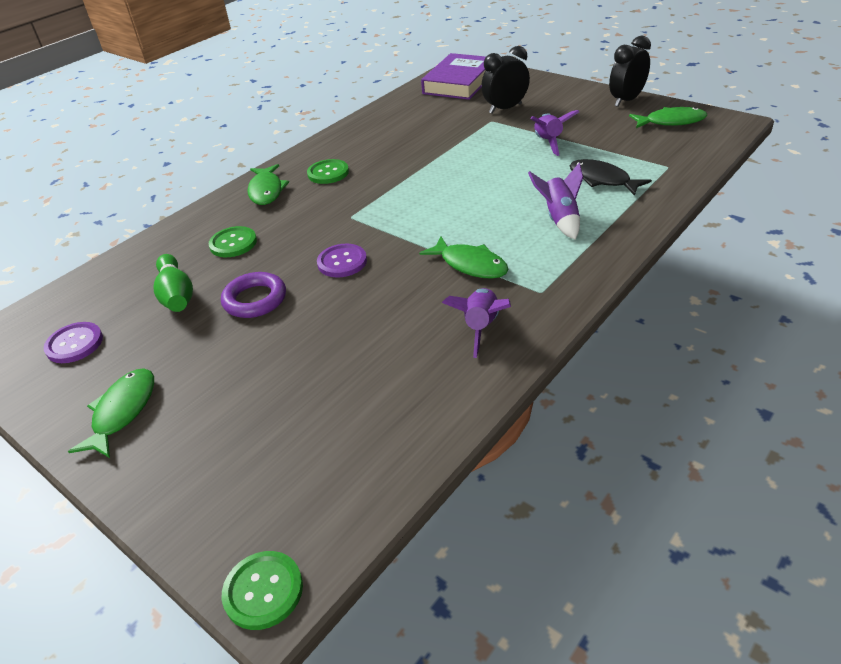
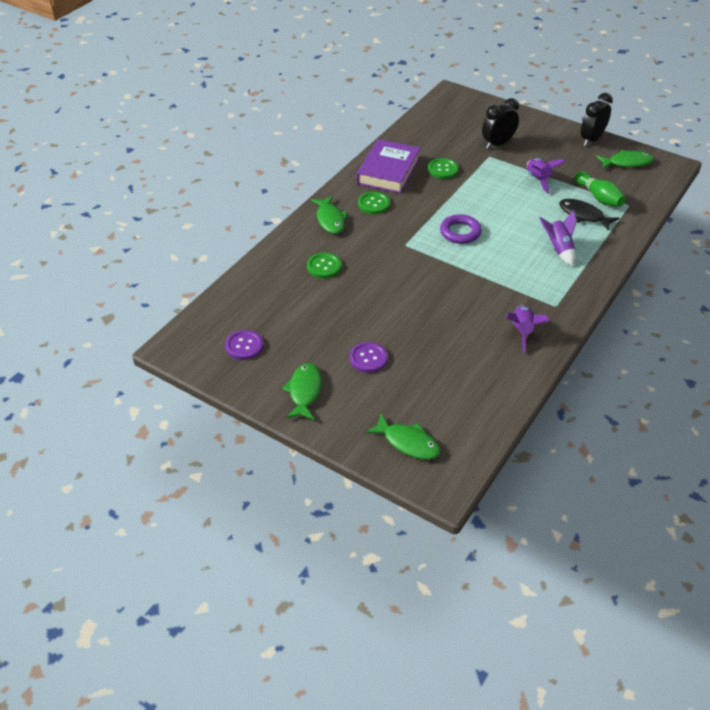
camera: 10 degrees left, 5 degrees up
green bowling pin [154,254,193,312] -> green bowling pin moved to [575,171,626,207]
purple ring [221,272,286,318] -> purple ring moved to [440,214,482,244]
green button [222,551,303,630] -> green button moved to [428,158,459,179]
purple button [317,244,367,278] -> purple button moved to [349,342,388,373]
green fish [419,237,509,279] -> green fish moved to [366,414,440,459]
purple book [421,53,486,100] -> purple book moved to [357,139,421,194]

